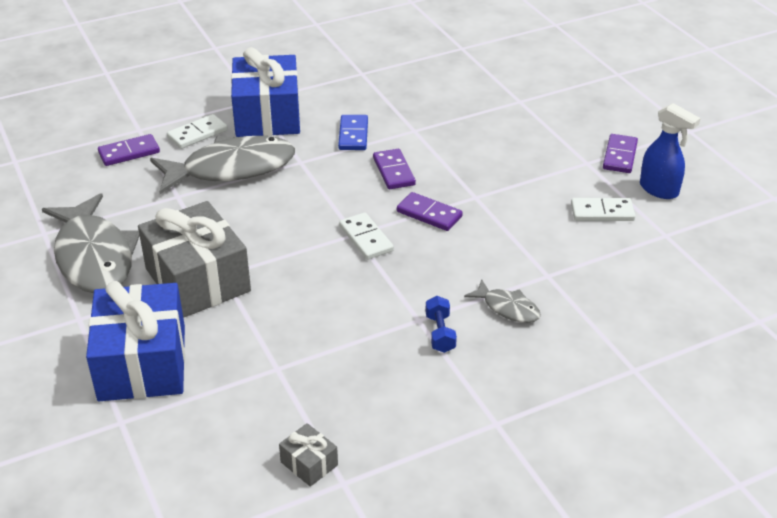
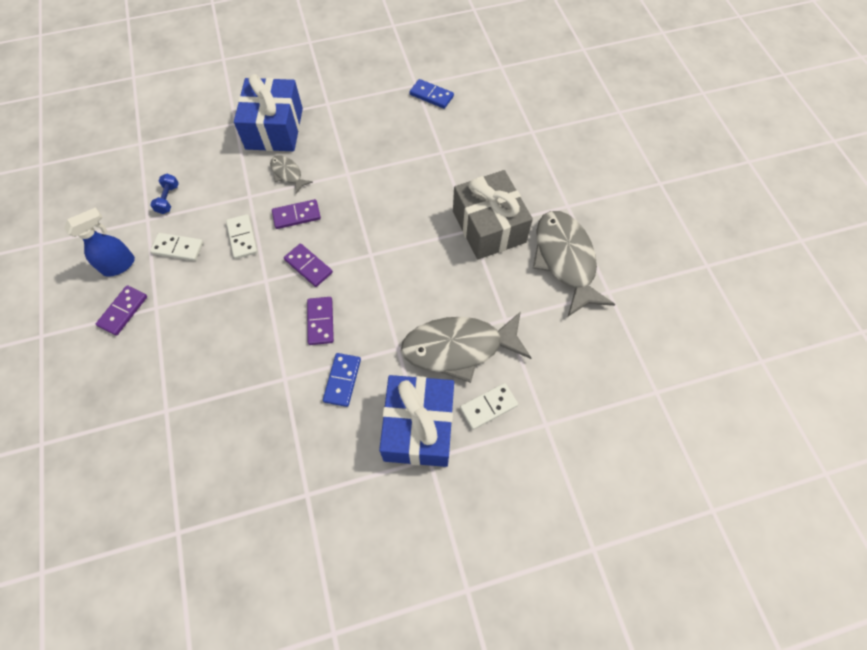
camera: 170 degrees left, 25 degrees up
blue gift [86,281,185,401] -> blue gift moved to [234,74,303,151]
purple domino [98,134,160,166] -> purple domino moved to [272,199,321,229]
grey gift [279,423,338,487] -> blue domino [409,79,454,109]
white domino [339,212,394,260] -> white domino moved to [226,214,258,259]
blue dumbbell [425,296,457,353] -> blue dumbbell moved to [150,174,179,214]
blue spray bottle [640,103,701,199] -> blue spray bottle turned 90 degrees clockwise [64,207,135,277]

